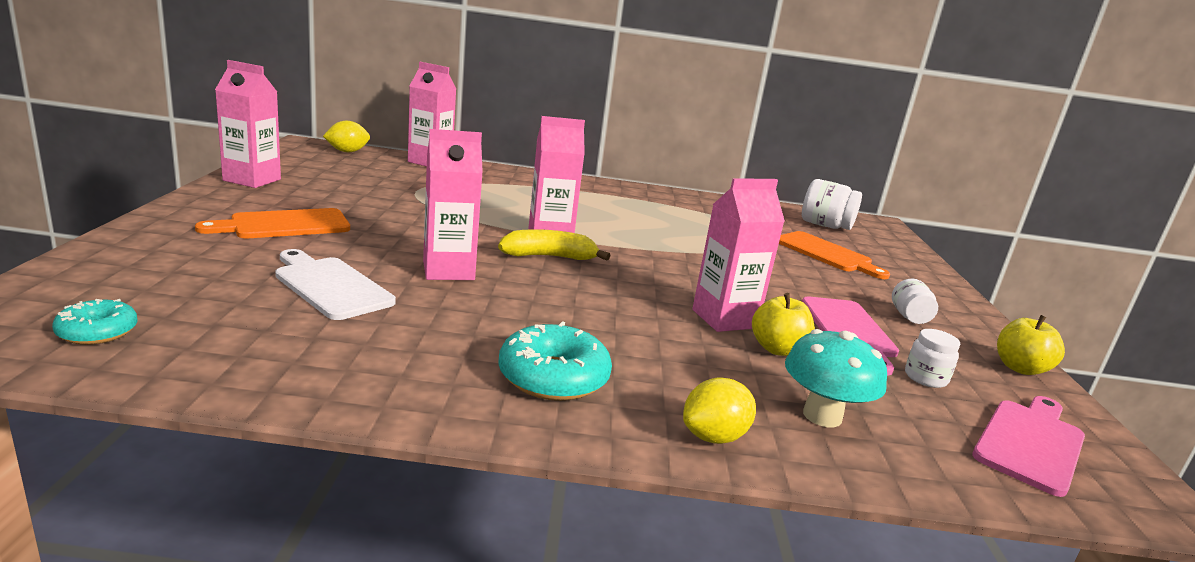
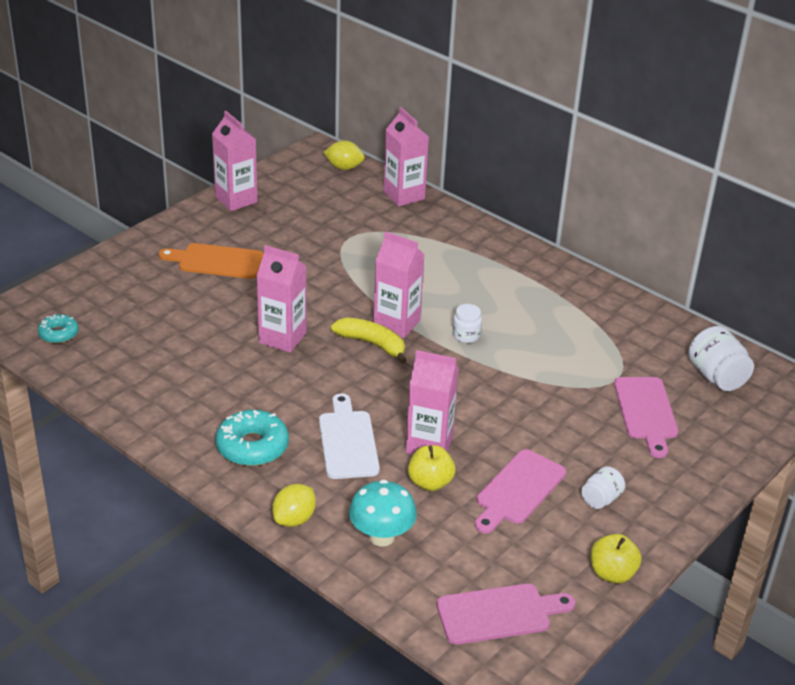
camera: 40 degrees right, 15 degrees up
white cutting board [275,249,396,320] -> white cutting board moved to [319,393,380,479]
yellow lemon [683,378,756,444] -> yellow lemon turned 60 degrees counterclockwise [272,484,316,527]
orange cutting board [779,231,890,279] -> pink cutting board [614,377,678,458]
white jar [905,329,960,388] -> white jar moved to [453,304,482,343]

